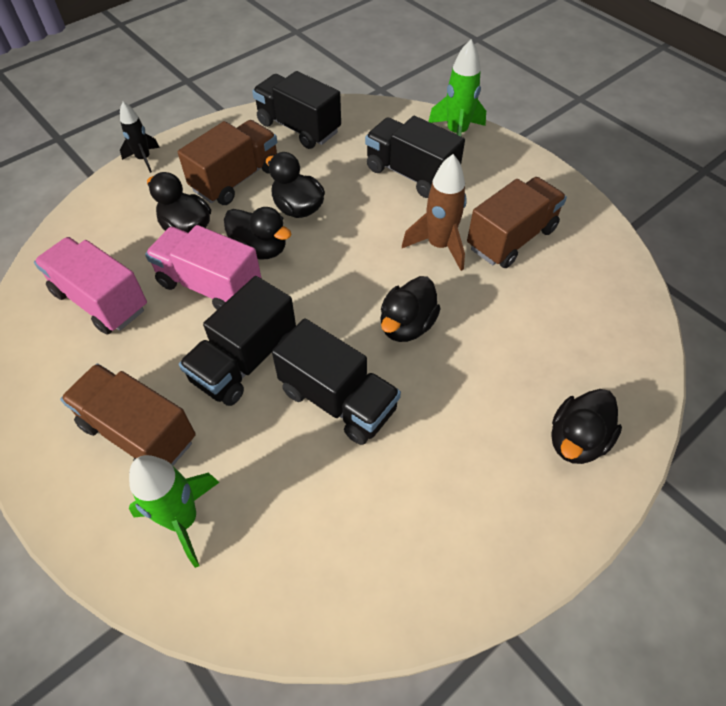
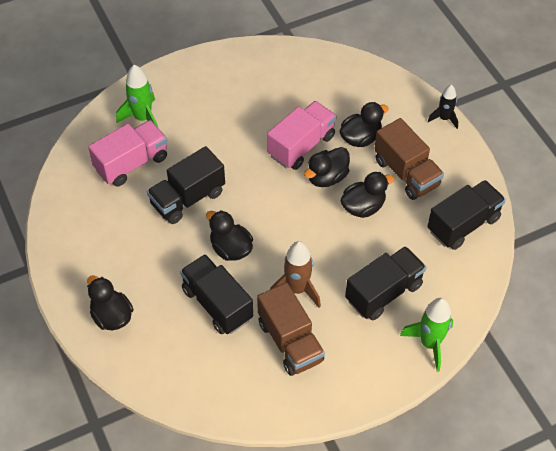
camera: 105 degrees right, 0 degrees up
pink truck [34,237,147,335] -> pink truck moved to [88,120,167,187]
brown truck [60,364,195,466] -> none
black truck [179,276,296,406] -> black truck moved to [180,254,253,334]

